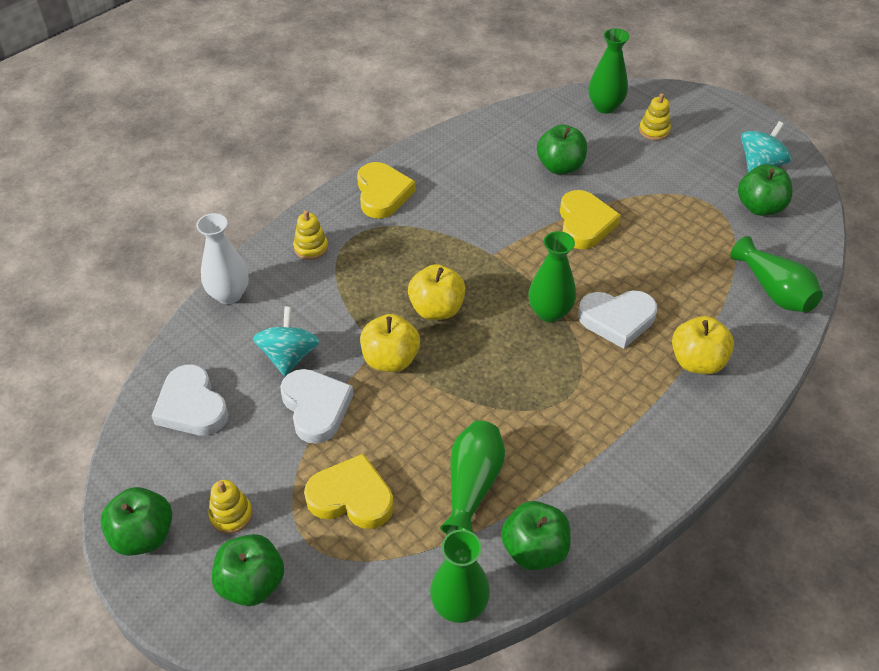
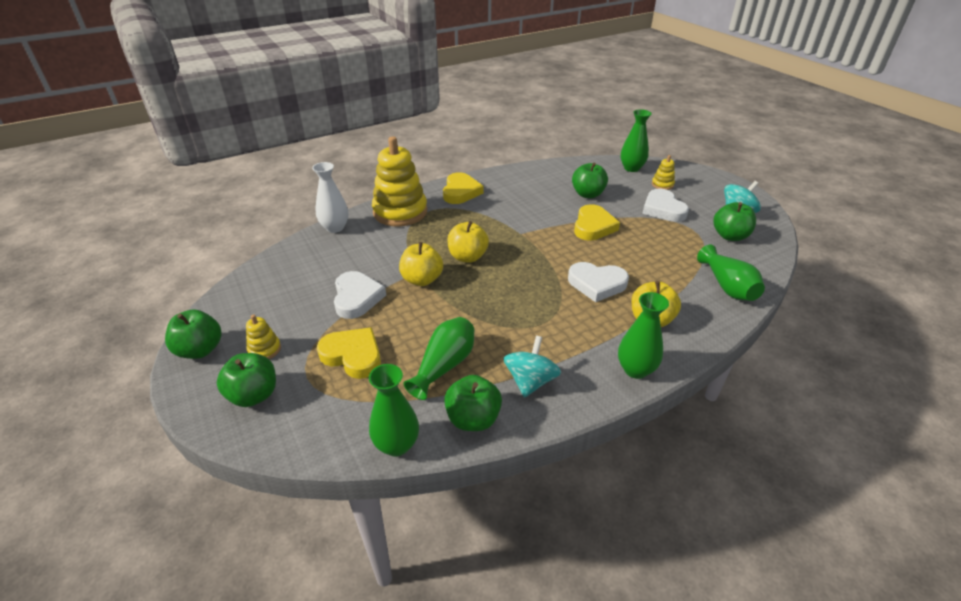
camera: 15 degrees right, 10 degrees down
white heart [152,364,229,435] -> white heart moved to [642,189,689,222]
turquoise spinning top [253,306,320,376] -> turquoise spinning top moved to [503,336,561,398]
yellow stacking toy [293,210,328,260] -> yellow stacking toy [372,136,427,226], size x2.31
green vase [529,231,576,322] -> green vase moved to [618,292,669,379]

